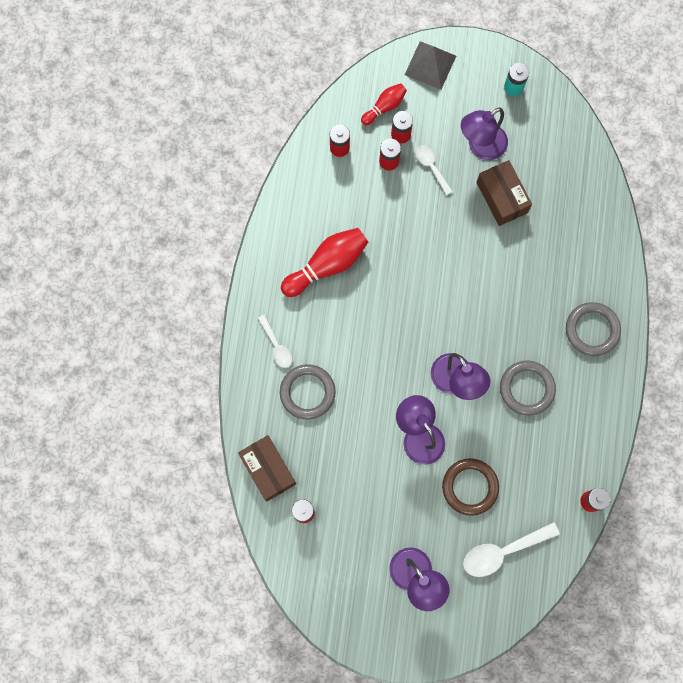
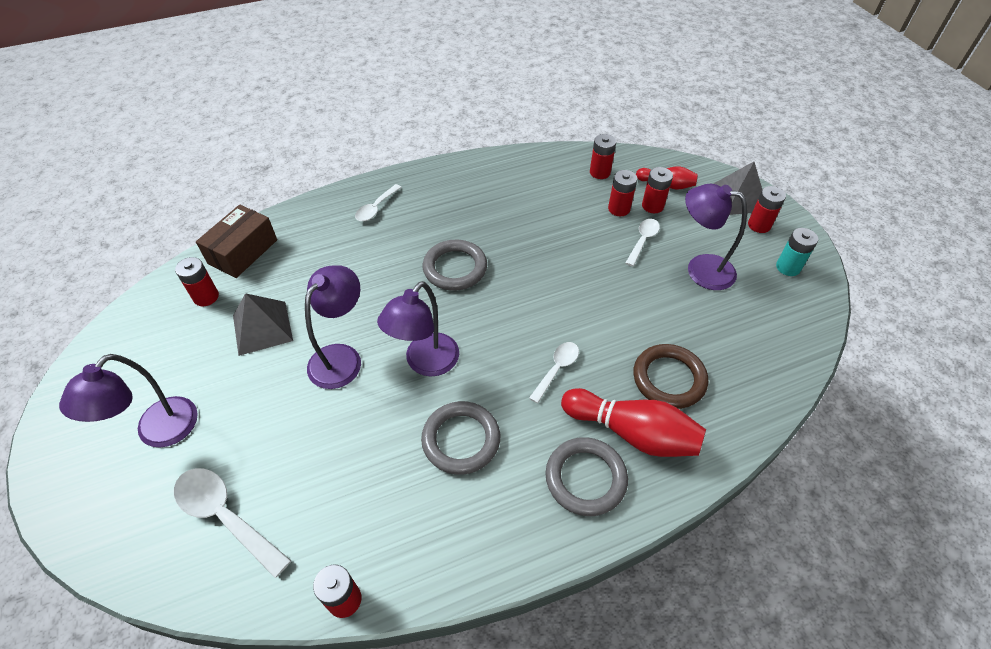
camera: 60 degrees right, 25 degrees down
grey ring [280,364,336,420] -> grey ring moved to [423,240,487,291]
red bowling pin [281,228,368,297] -> red bowling pin moved to [561,388,706,457]
brown ring [442,458,499,516] -> brown ring moved to [633,344,708,409]
brown box [476,160,532,226] -> none
none -> grey pyramid [233,293,293,356]
none -> white spoon [529,342,579,403]
none -> red battery [748,186,786,233]

